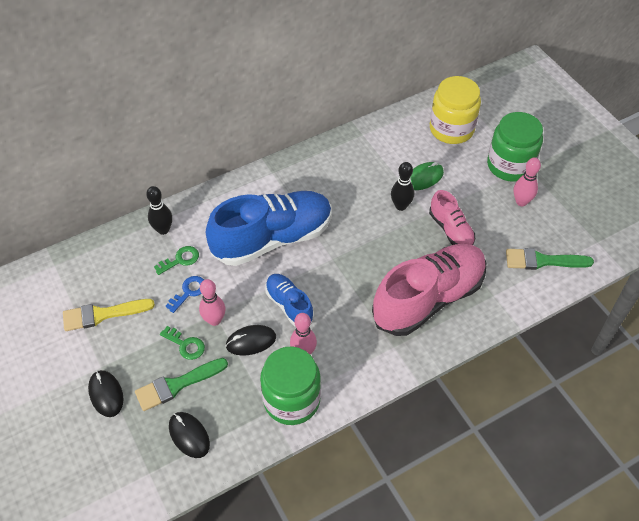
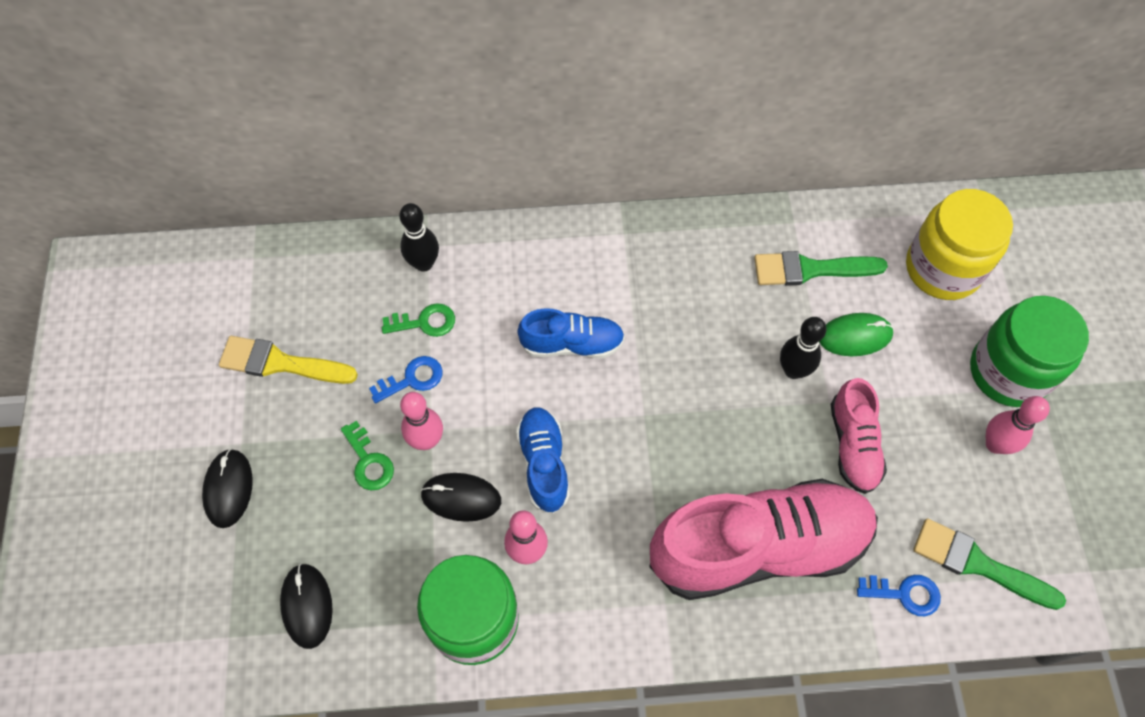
camera: 25 degrees right, 10 degrees up
green brush [135,358,228,411] -> green brush moved to [754,251,888,286]
blue shoe [206,191,332,266] -> blue shoe [518,308,625,358], size x0.50
none -> blue key [857,575,941,616]

